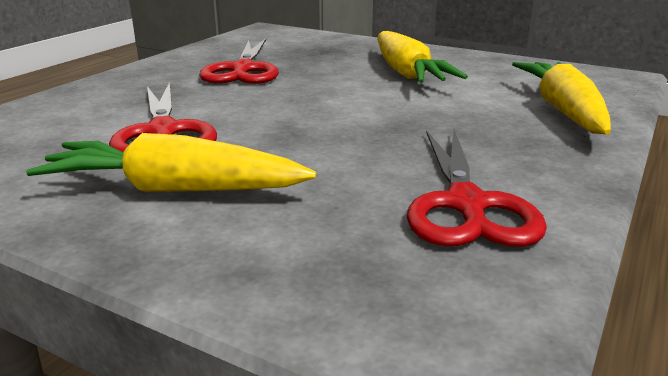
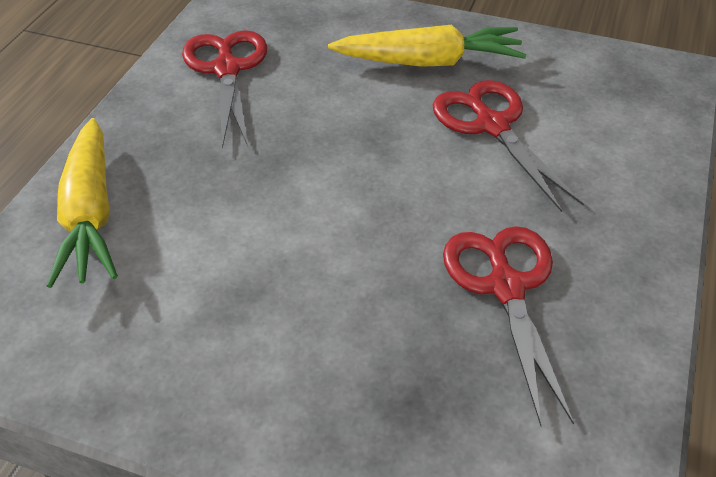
camera: 170 degrees right, 20 degrees up
yellow carrot [377,31,468,83] -> none

